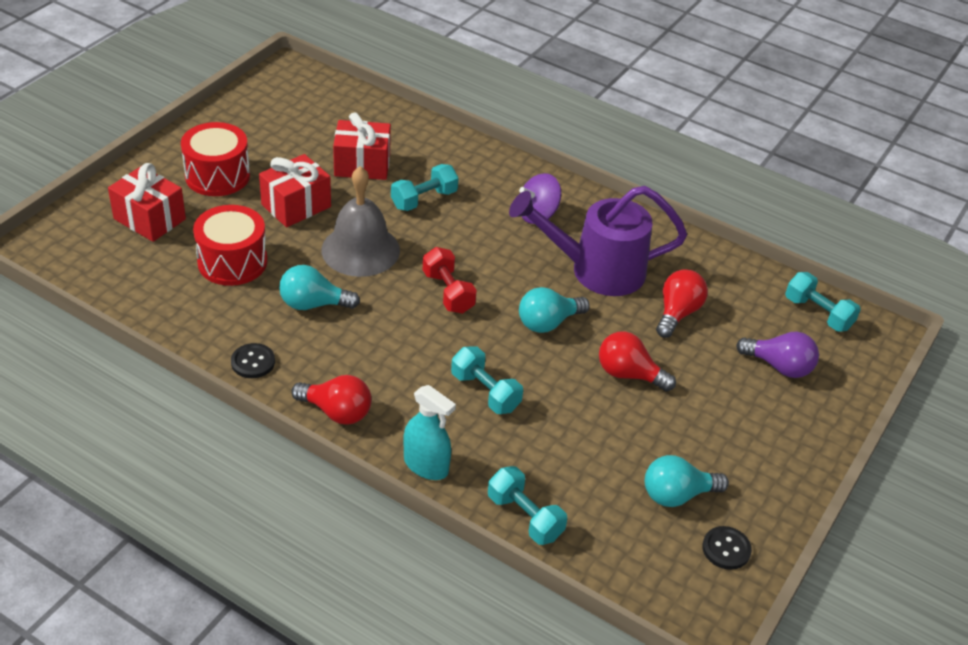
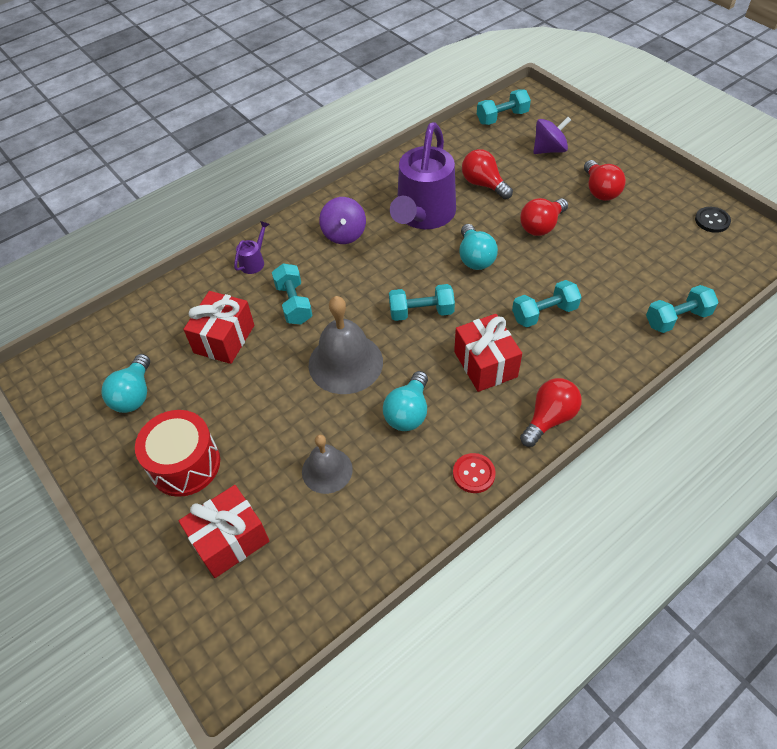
camera: 65 degrees left, 10 degrees up
red drum [193,205,267,286] -> grey bell [302,435,353,494]
black button [231,343,275,378] -> red button [453,453,496,493]
red gift [259,154,331,227] -> red gift moved to [454,314,522,392]
turquoise spray bottle [403,385,456,480] -> none
red dumbbell [423,247,477,314] -> turquoise dumbbell [389,284,455,321]
turquoise light bulb [645,455,729,507] -> turquoise light bulb moved to [101,354,150,413]
purple light bulb [736,331,819,378] -> purple spinning top [533,117,571,154]
none -> purple watering can [234,221,270,274]
none -> red light bulb [584,160,626,201]

